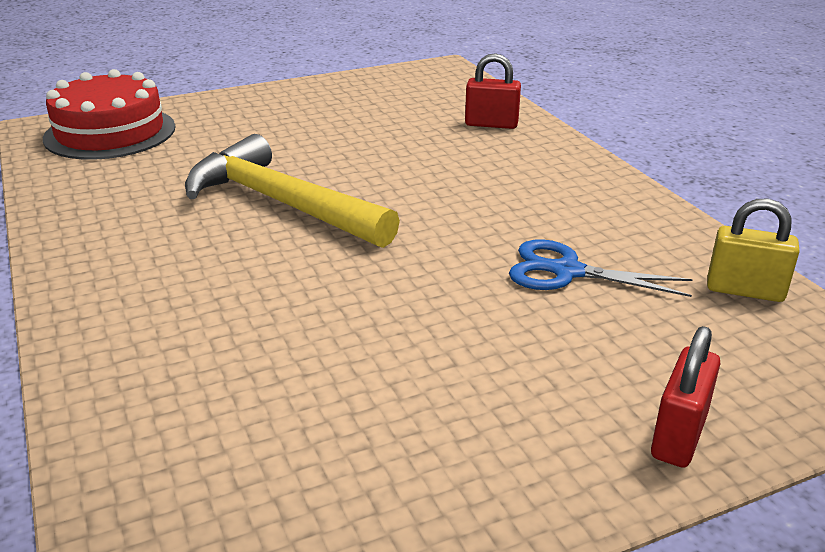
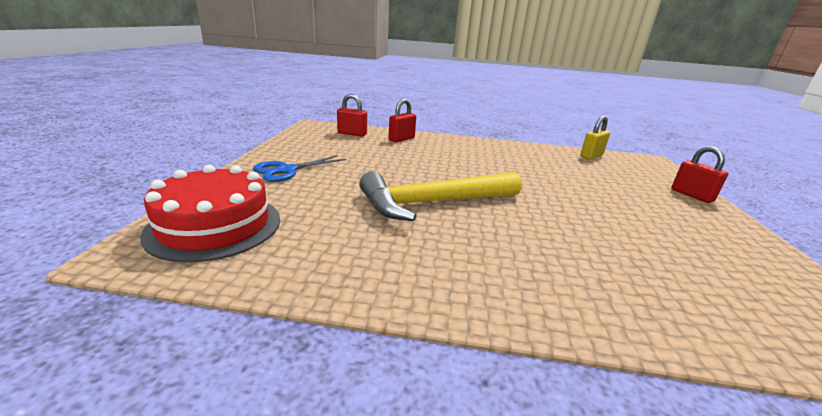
camera: 60 degrees left, 5 degrees down
blue scissors [509,239,693,297] -> blue scissors moved to [253,155,346,182]
none -> red padlock [337,94,367,137]

